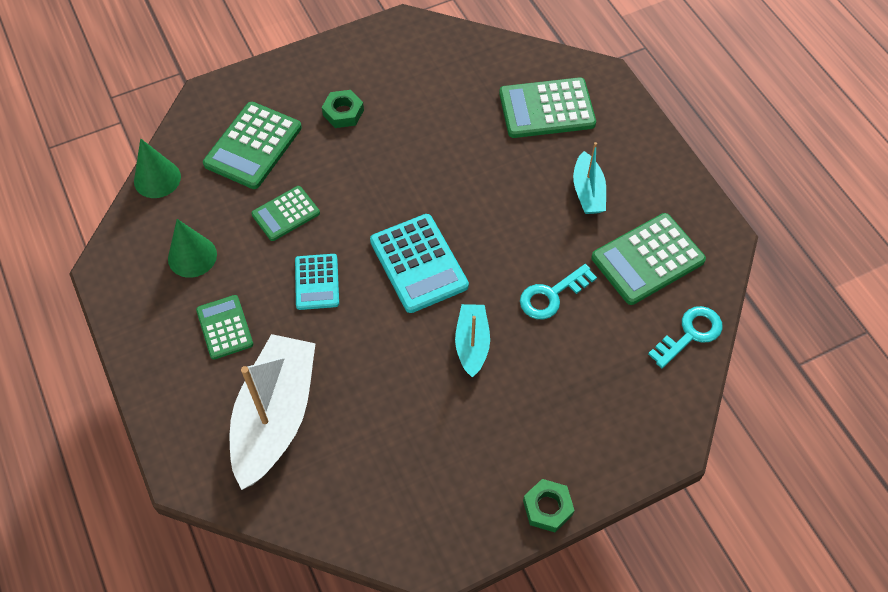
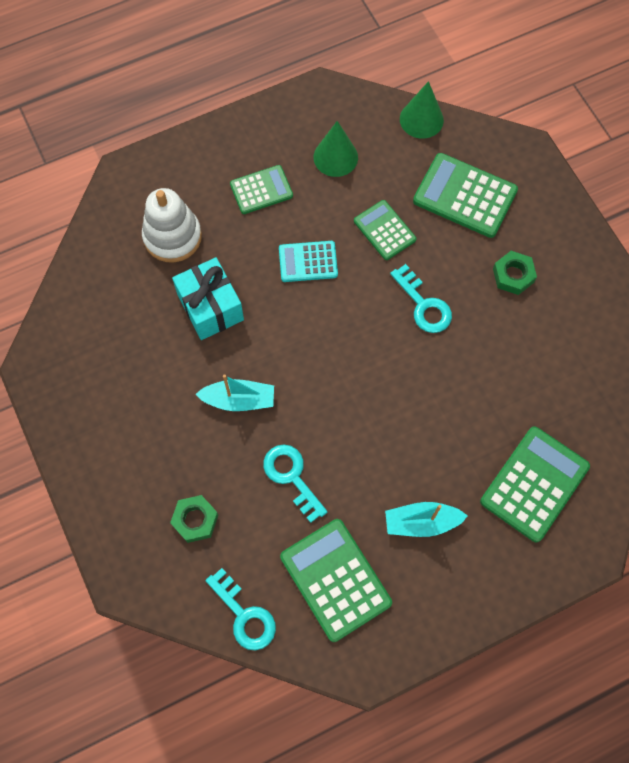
camera: 90 degrees right, 10 degrees up
white boat [229,334,316,490] -> white stacking toy [142,188,202,263]
turquoise calculator [370,214,469,313] -> none
green calculator [499,77,596,138] -> green calculator turned 45 degrees clockwise [480,426,590,542]
green nut [523,479,575,532] -> green nut moved to [170,495,218,543]
none -> turquoise gift [172,257,244,340]
none -> turquoise key [390,264,452,333]

